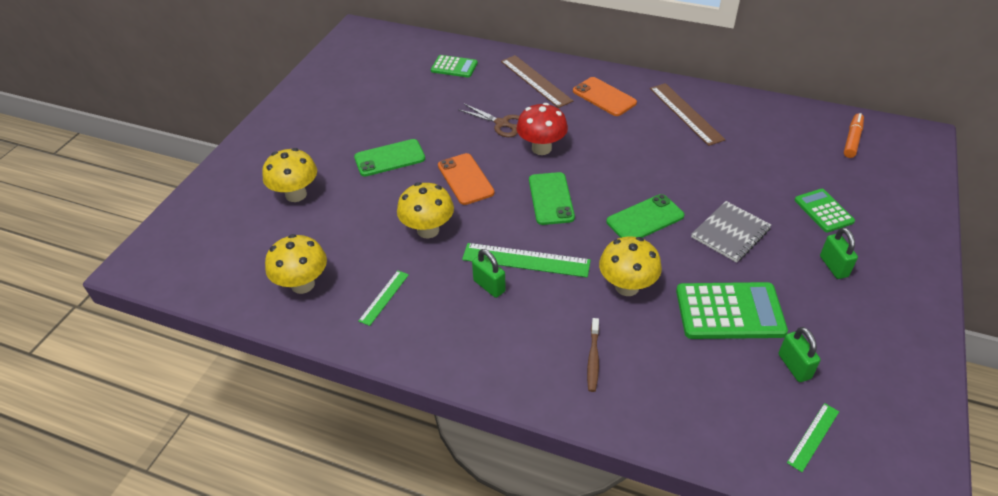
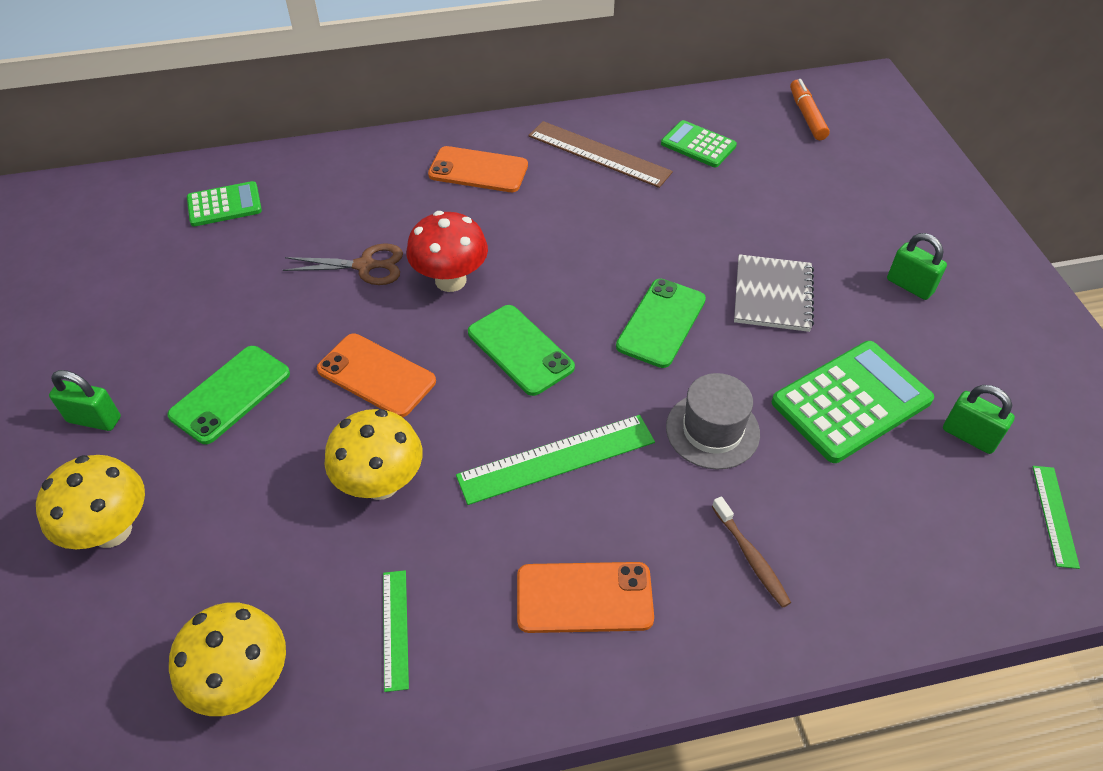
camera: 35 degrees left, 5 degrees up
green padlock [472,249,506,298] -> green padlock moved to [49,370,121,431]
brown ruler [501,55,573,108] -> none
yellow mushroom [599,236,662,296] -> grey hat [666,373,760,470]
green calculator [794,189,855,232] -> green calculator moved to [661,120,737,167]
none -> orange phone [517,562,654,633]

